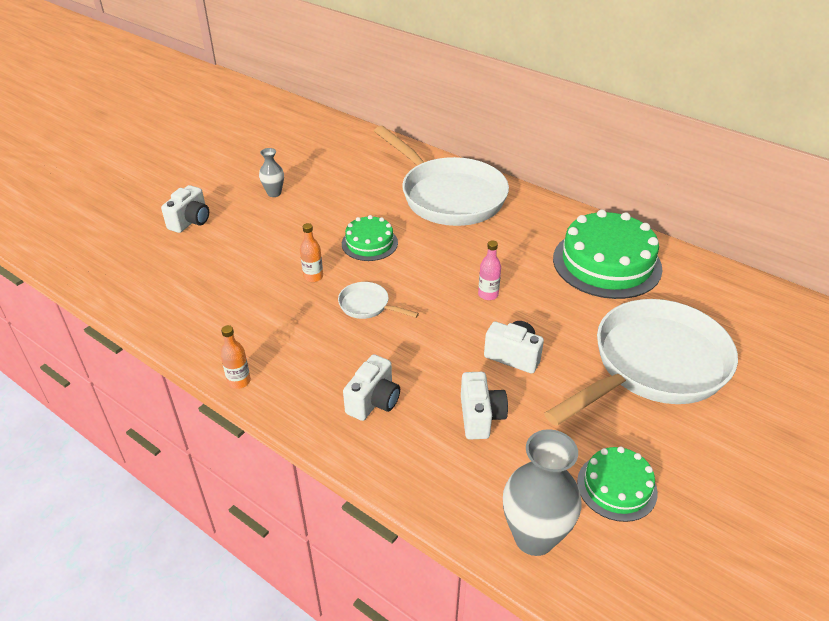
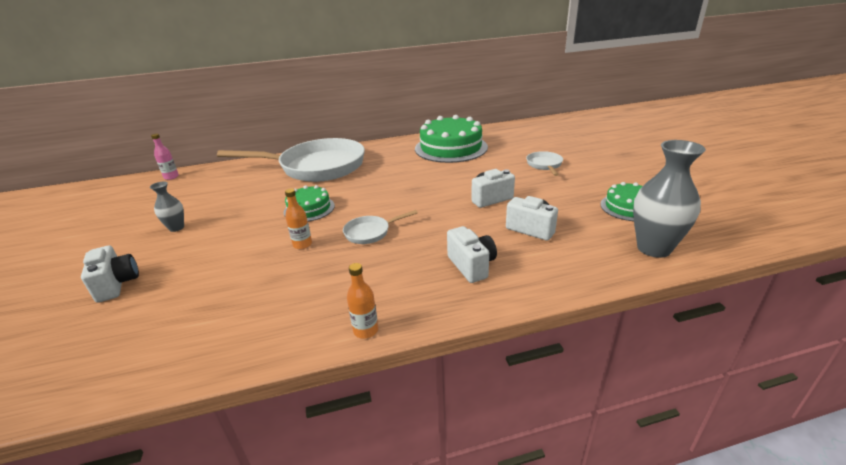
camera: 50 degrees left, 10 degrees down
pink bottle [478,240,501,300] -> pink bottle moved to [151,133,179,180]
white pan [544,299,738,426] -> white pan [526,151,563,176], size x0.41

